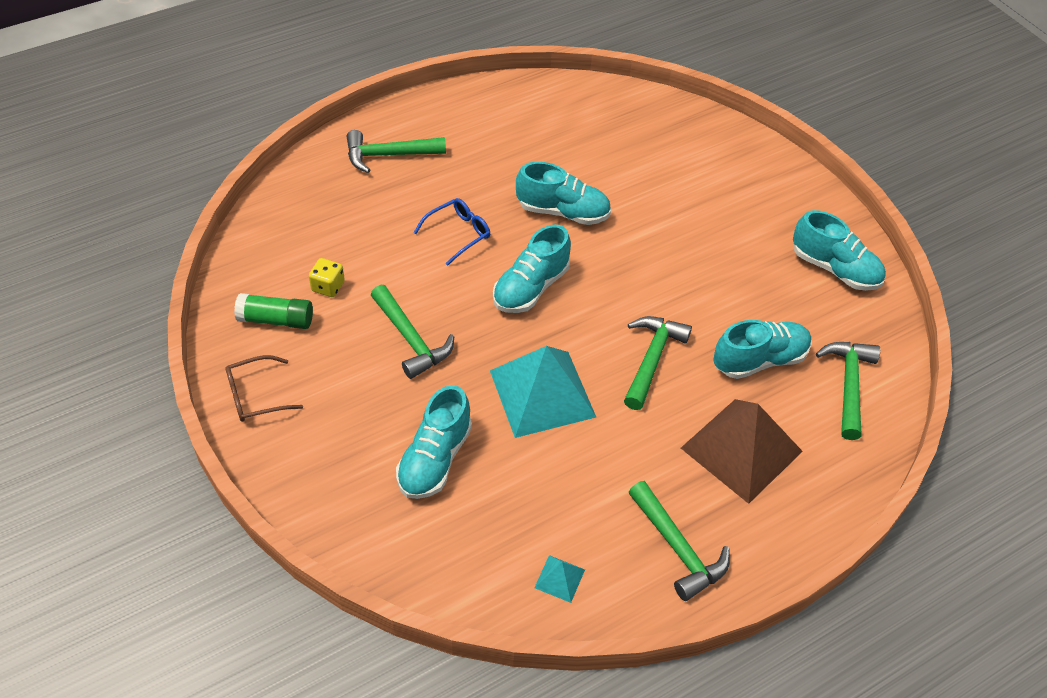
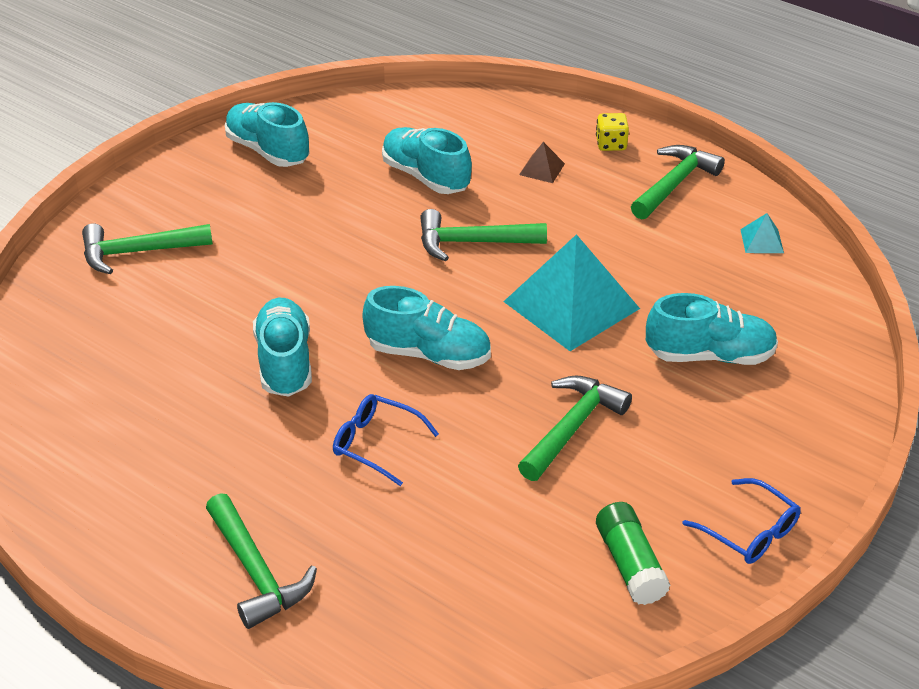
camera: 110 degrees left, 10 degrees down
brown glasses [225,355,303,422] -> blue glasses [683,478,801,564]
yellow dice [309,258,345,297] -> yellow dice moved to [596,113,629,151]
brown pyramid [681,399,803,504] -> brown pyramid [519,142,565,183], size x0.41
turquoise shoe [793,210,886,291] -> turquoise shoe turned 60 degrees counterclockwise [225,102,310,167]
green hammer [816,342,880,440] -> green hammer moved to [82,223,213,274]

